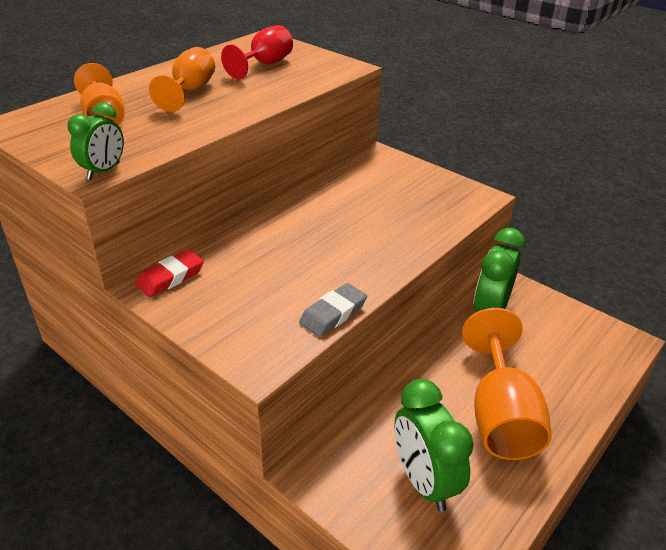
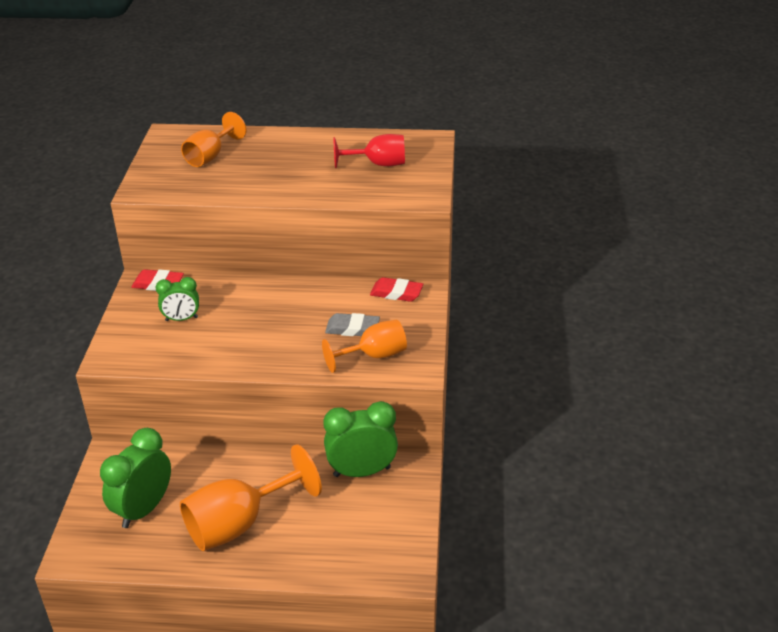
camera: 55 degrees right, 0 degrees up
green clock [68,103,124,180] -> green clock moved to [156,277,199,321]
orange goblet [149,47,215,112] -> orange goblet moved to [322,320,407,373]
grey eraser [299,283,367,337] -> grey eraser moved to [325,313,380,336]
none -> red eraser [370,277,423,302]

